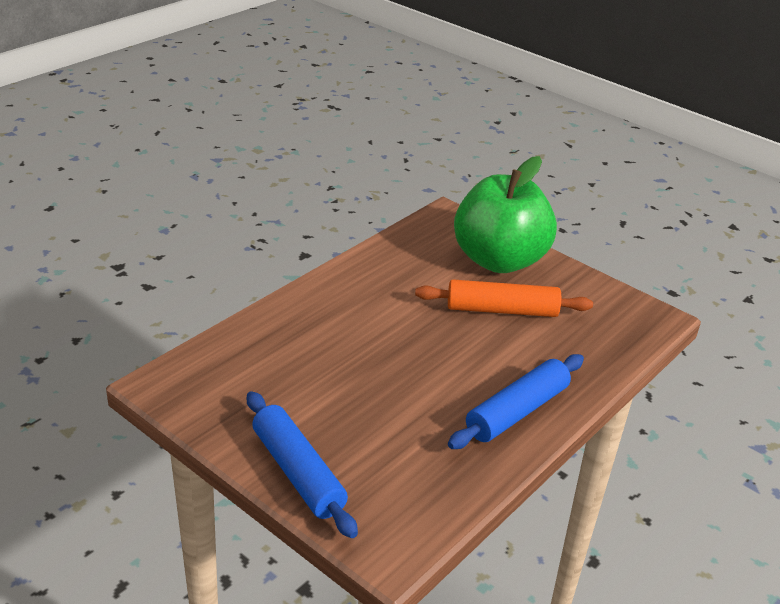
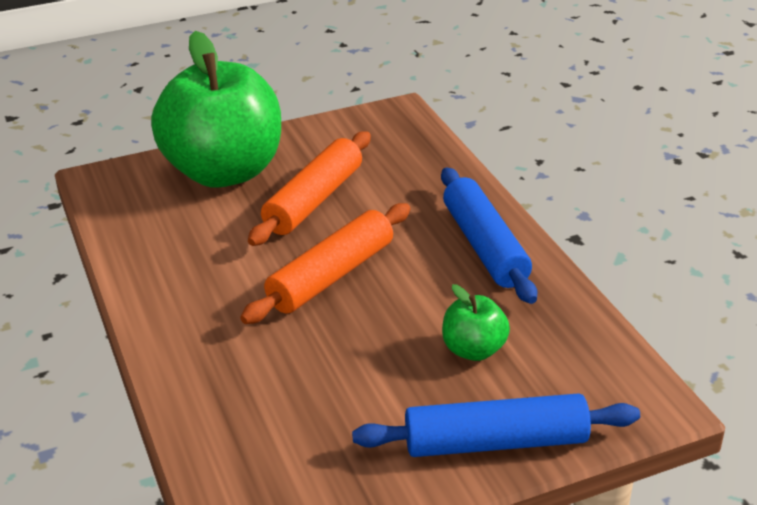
camera: 60 degrees left, 0 degrees up
none -> orange rolling pin [240,203,411,324]
none -> green apple [442,284,510,361]

